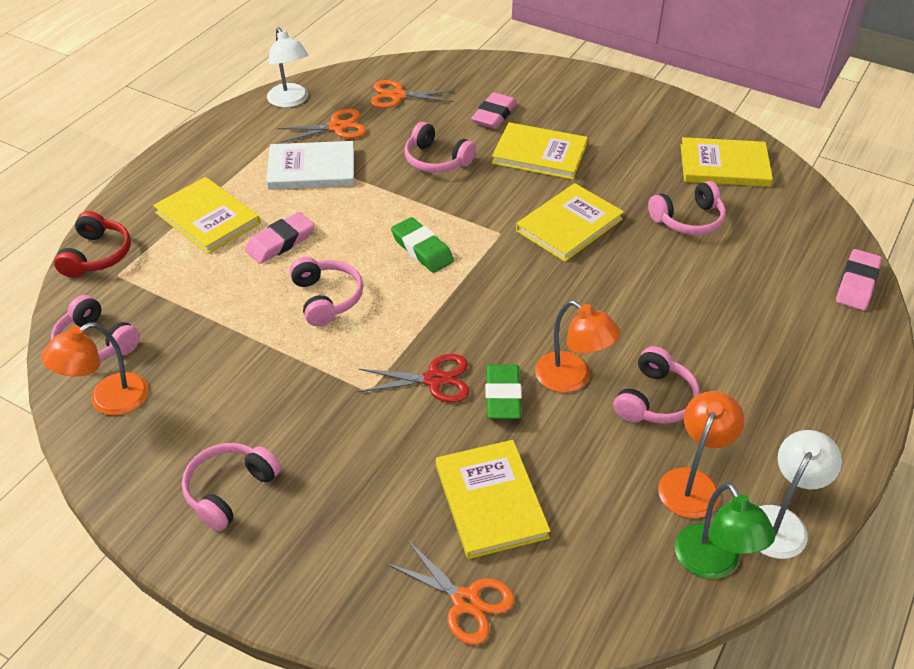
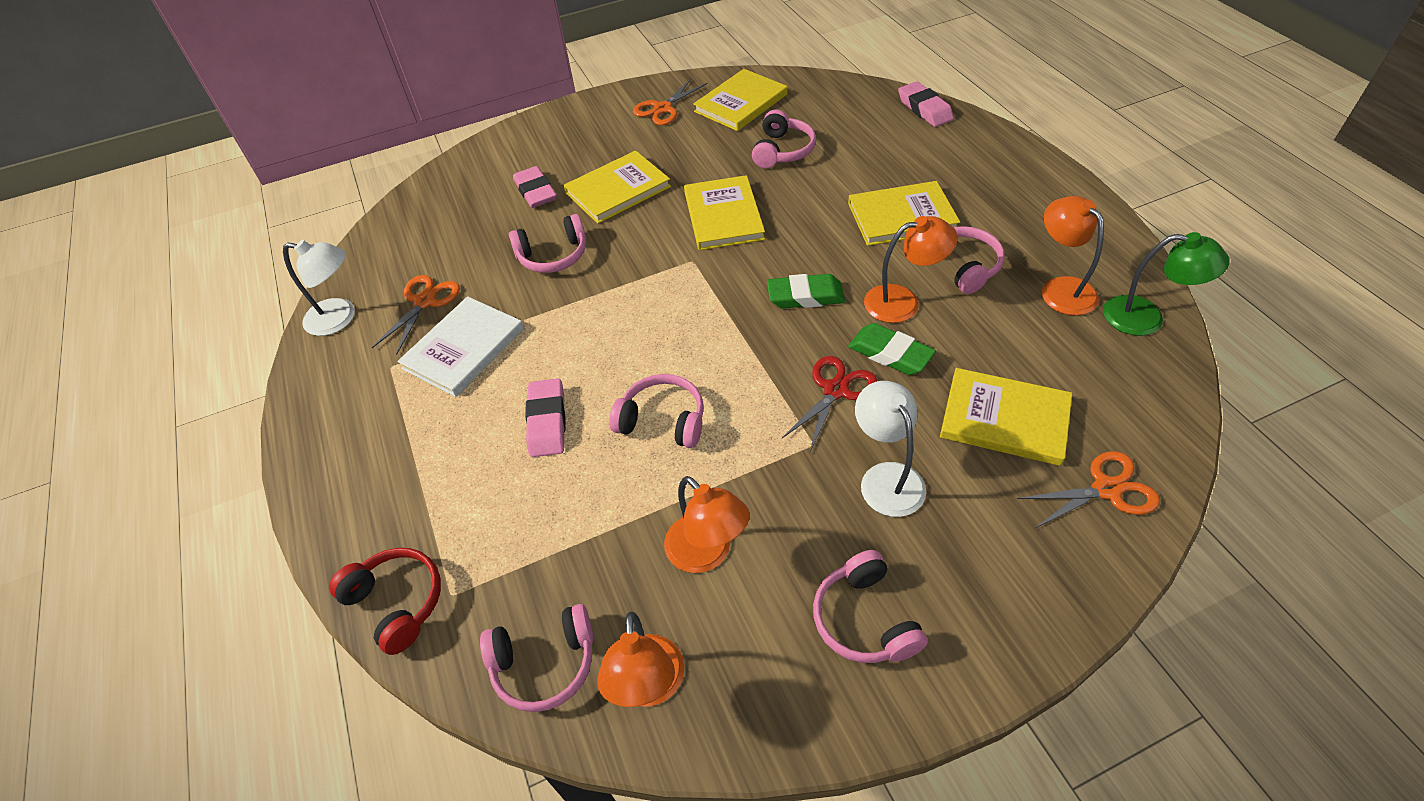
camera: 50 degrees left, 5 degrees up
yellow book [153,177,260,254] -> yellow book moved to [848,181,960,246]
orange scissors [371,80,455,108] -> orange scissors moved to [633,78,708,125]
green eraser [391,217,454,273] -> green eraser moved to [767,274,845,309]
white lamp [759,430,842,559] -> white lamp moved to [855,381,926,517]
none -> orange lamp [664,476,750,573]

